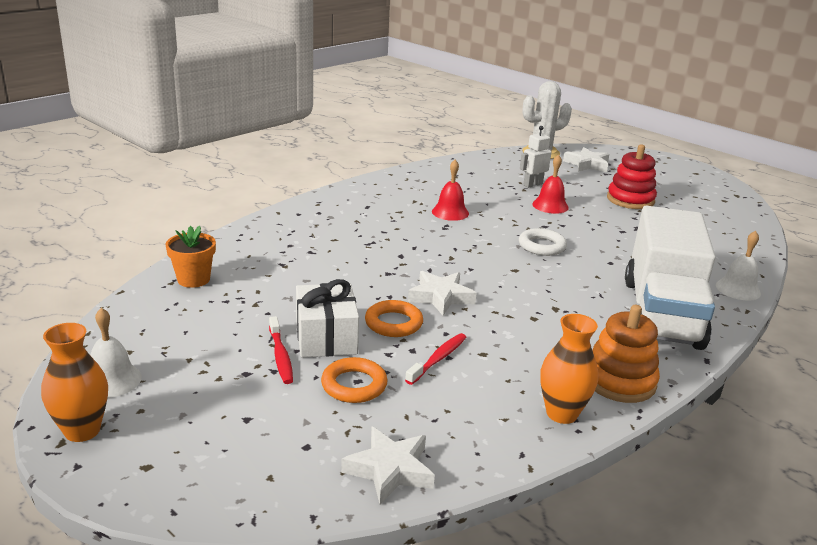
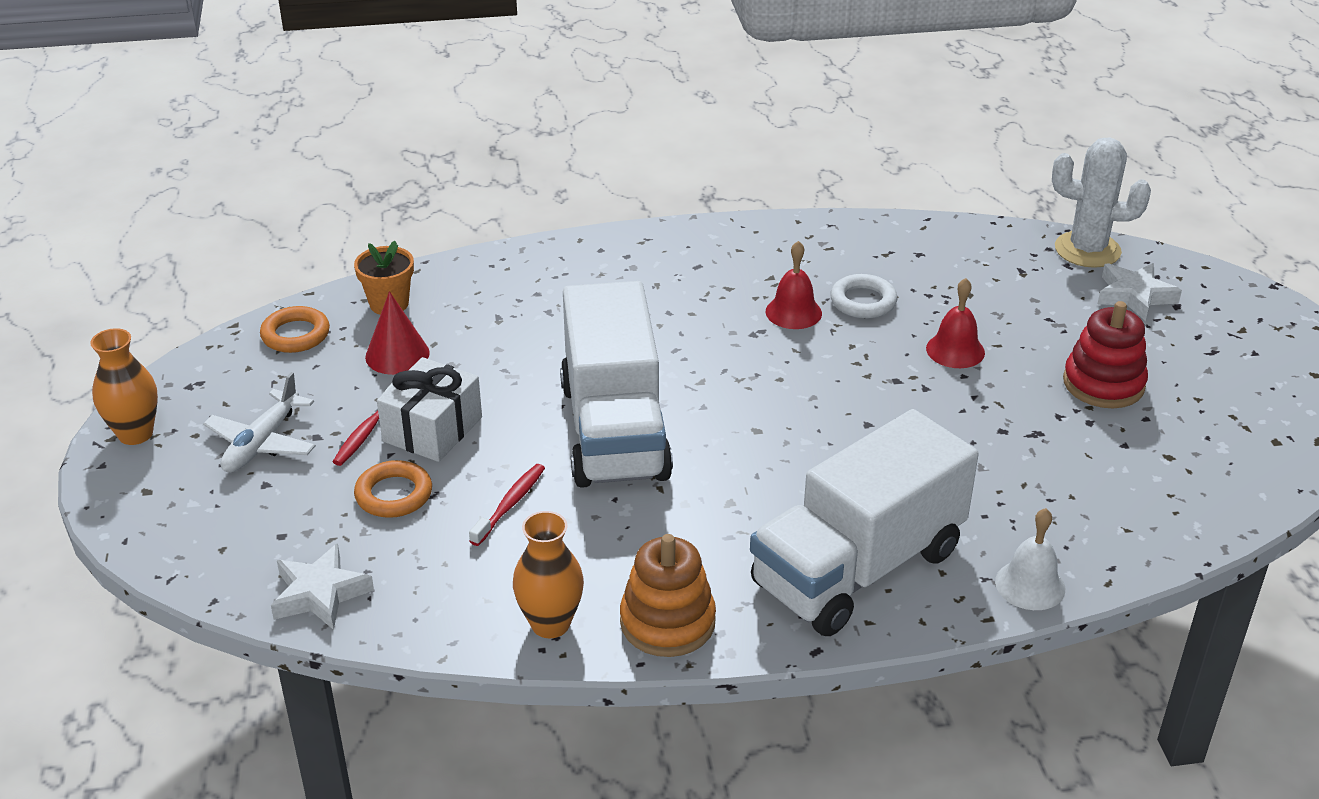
camera: 40 degrees right, 10 degrees up
white bell [90,308,142,398] -> none
orange ring [365,300,423,337] -> orange ring moved to [260,306,330,353]
red toothbrush [405,333,467,385] -> red toothbrush turned 45 degrees counterclockwise [469,464,545,546]
white star [408,271,477,316] -> white truck [560,281,673,488]
white ring [519,228,567,256] -> white ring moved to [830,274,897,319]
white robot [520,126,552,188] -> none
none -> white plane [203,372,316,473]
none -> red cone [365,291,430,375]

